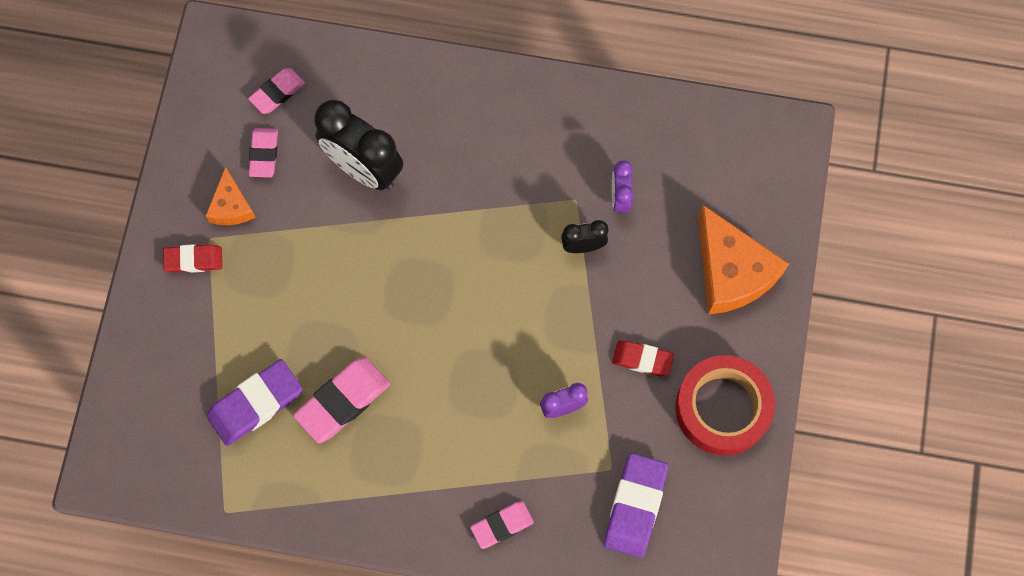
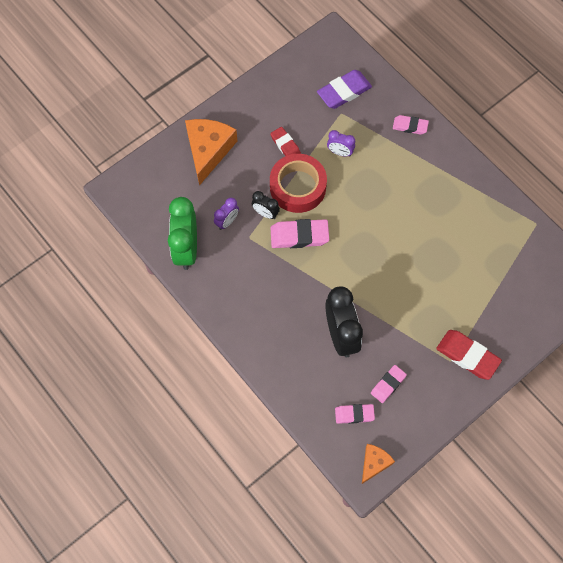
camera: 140 degrees left, 5 degrees down
red eraser [163,244,222,273] -> red eraser [436,330,502,380], size x1.62
orange cheese [206,167,256,225] -> orange cheese moved to [362,444,395,484]
purple eraser [206,359,303,446] -> none
pink eraser [293,357,390,443] -> pink eraser moved to [271,219,329,248]
red tape [675,355,775,455] -> red tape moved to [270,154,327,213]
none -> green clock [168,197,197,270]

